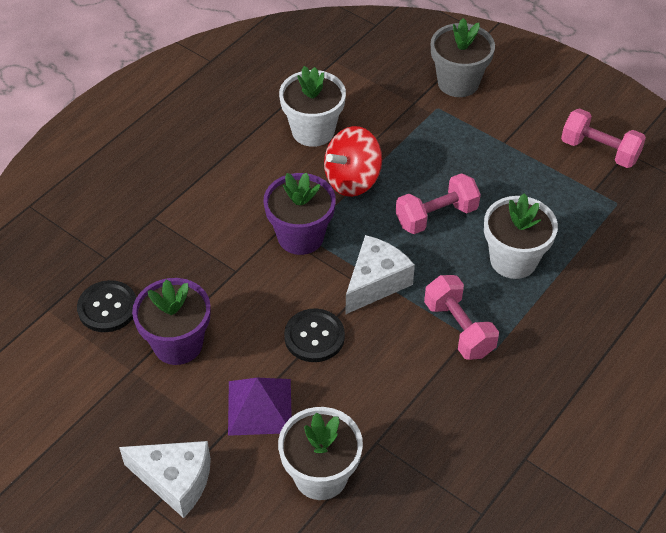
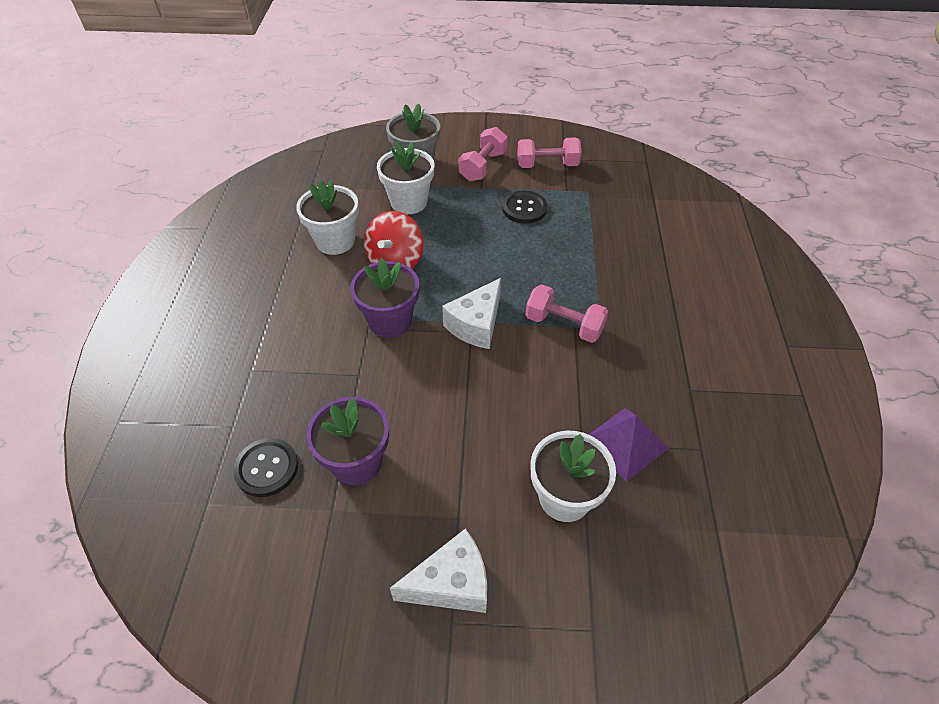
camera: 35 degrees left, 0 degrees up
purple pyramid [228,378,292,436] -> purple pyramid moved to [589,408,669,482]
black button [284,308,345,362] -> black button moved to [502,191,547,224]
white cheese [346,235,415,314] -> white cheese turned 150 degrees counterclockwise [442,278,501,349]
pink dumbbell [396,173,481,234] -> pink dumbbell moved to [459,127,508,182]
white flower pot [484,193,558,279] -> white flower pot moved to [377,141,434,214]

